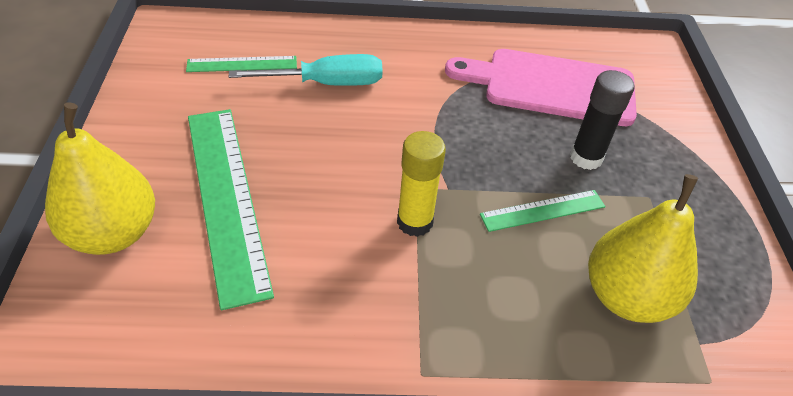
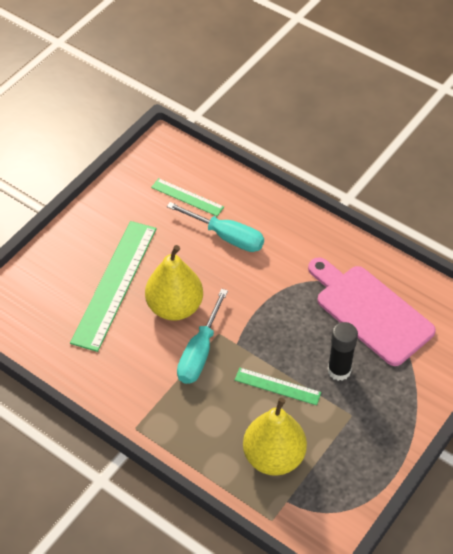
camera: 40 degrees right, 5 degrees up
yellow pear [45,102,155,255] -> yellow pear moved to [145,245,203,321]
yellow glue stick [397,131,446,237] -> turquoise screwdriver [177,289,228,384]

